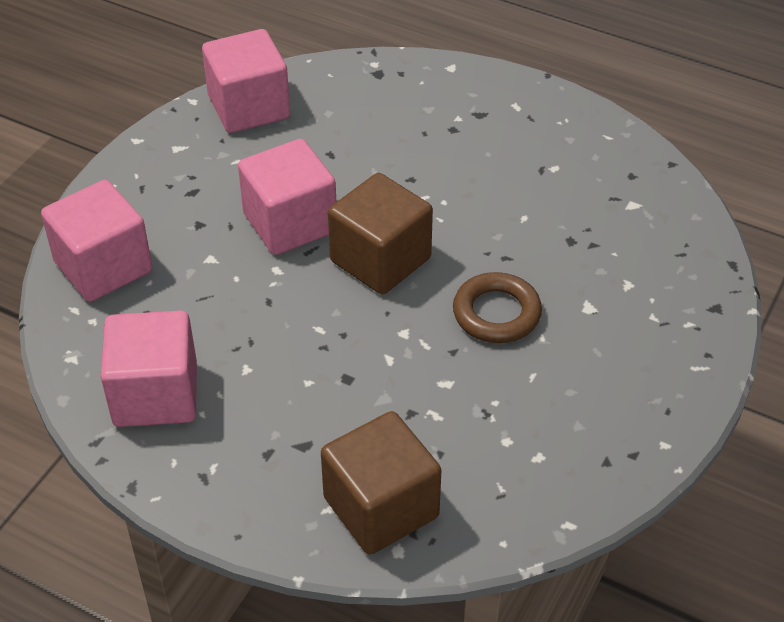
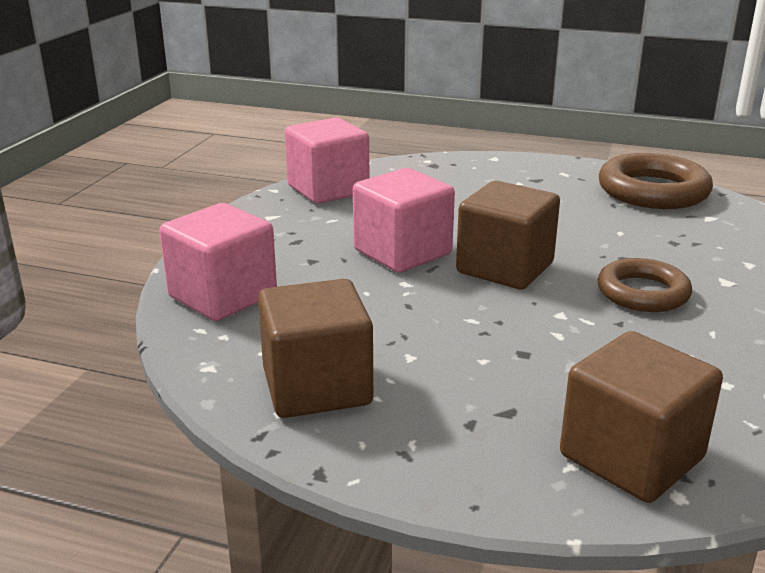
camera: 10 degrees left, 20 degrees down
pink cube [100,310,197,427] -> brown cube [258,279,373,418]
none -> brown ring [599,153,713,209]

